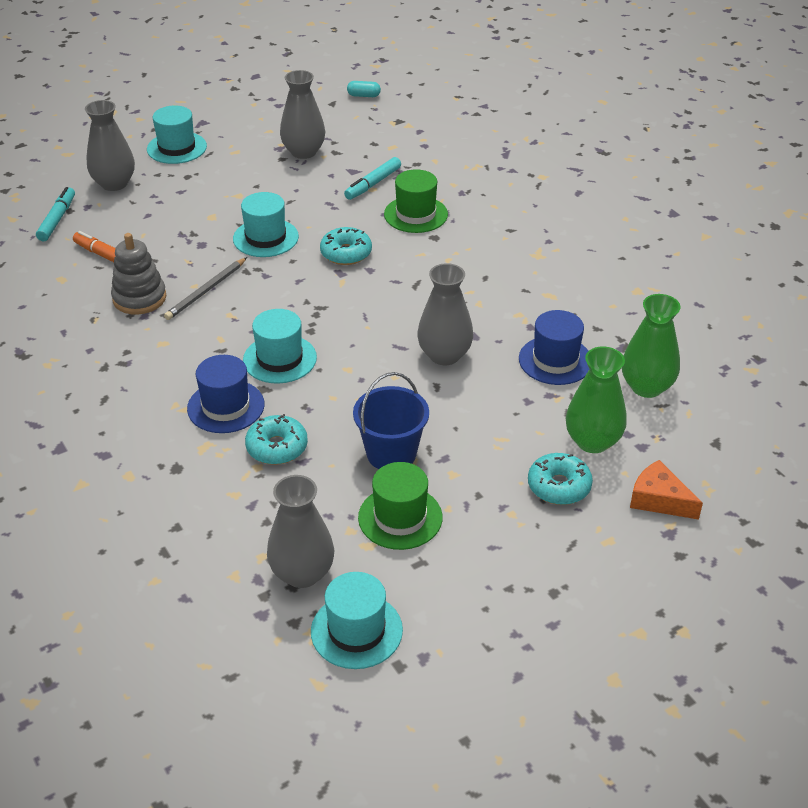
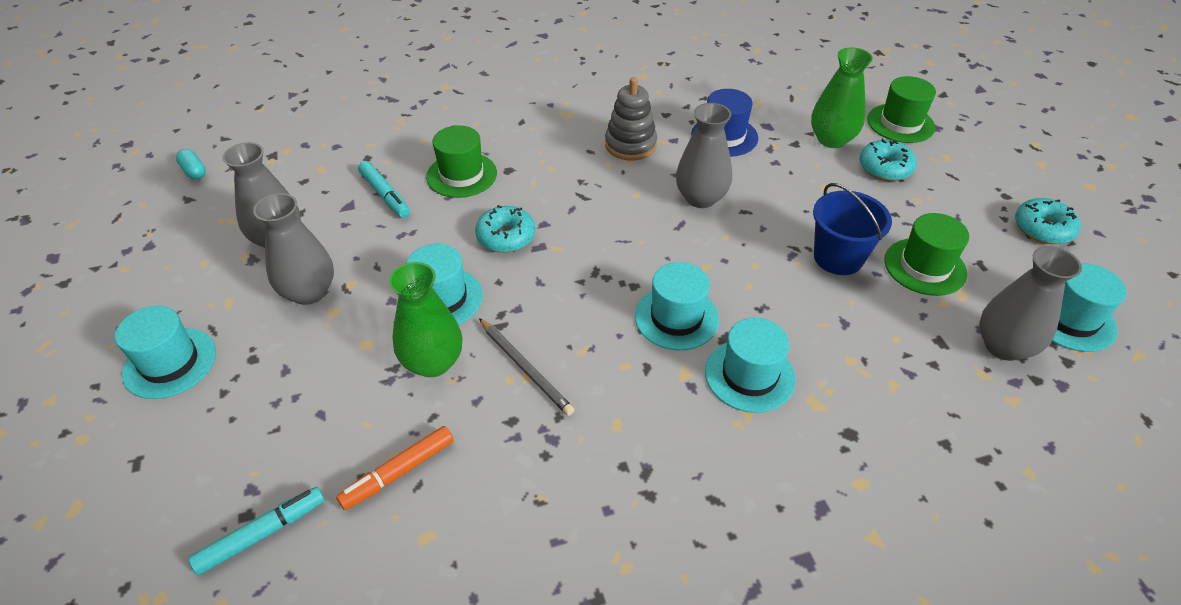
camera: 75 degrees left, 5 degrees up
turquoise marker [36,187,75,241] -> turquoise marker turned 120 degrees clockwise [188,487,325,575]
grey vase [85,100,135,191] -> grey vase moved to [253,193,334,305]
grey stacking toy [111,233,167,315] -> grey stacking toy moved to [605,77,657,161]
blue hat [187,355,264,433] -> turquoise hat [705,318,796,413]
turquoise donut [245,414,308,465] -> turquoise donut moved to [1015,198,1081,244]
turquoise capsule [347,81,381,97] -> turquoise capsule turned 60 degrees counterclockwise [176,149,206,180]
green vase [622,294,681,398] -> green vase moved to [389,262,463,377]
orange cheese [630,460,703,520] -> green hat [867,76,936,143]

